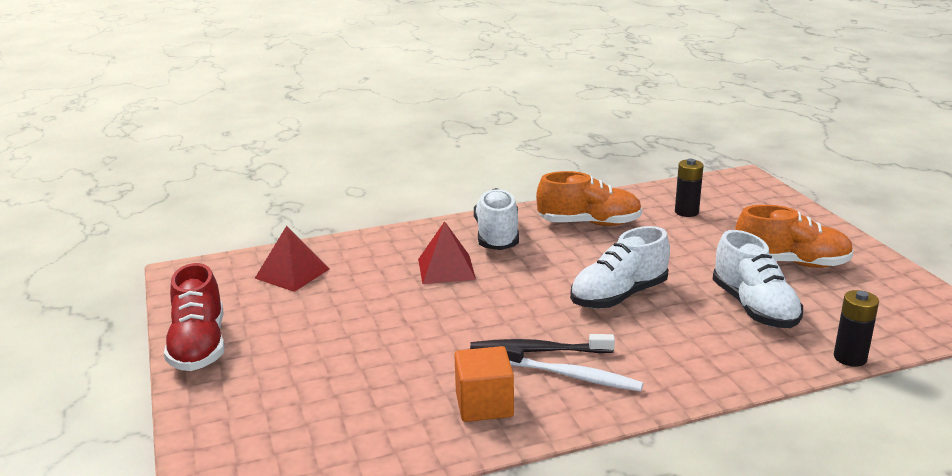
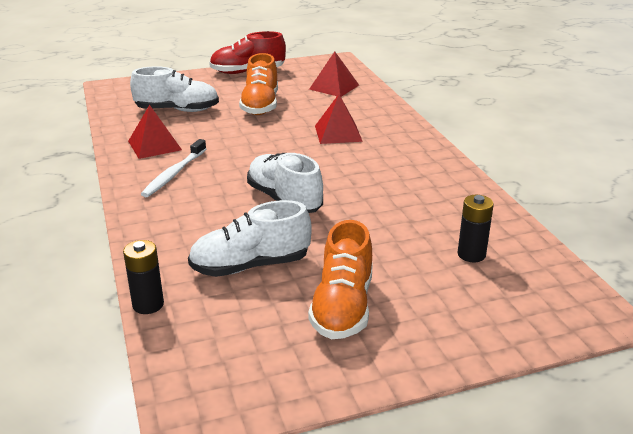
camera: 90 degrees right, 5 degrees up
orange cube [454,346,514,422] -> red pyramid [128,105,182,159]
black toothbrush [470,334,615,353] -> none
white shoe [474,188,519,250] -> white shoe moved to [130,66,219,112]
orange shoe [536,171,642,226] -> orange shoe moved to [239,53,278,115]

